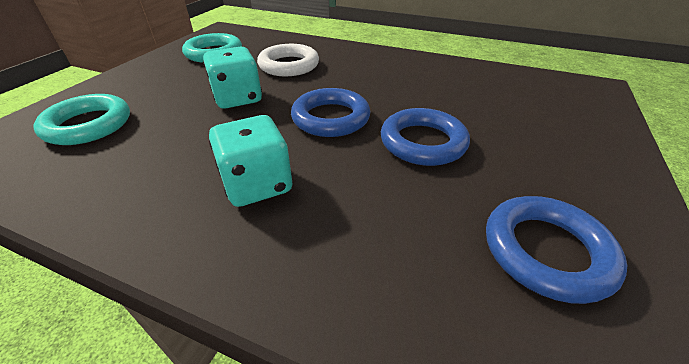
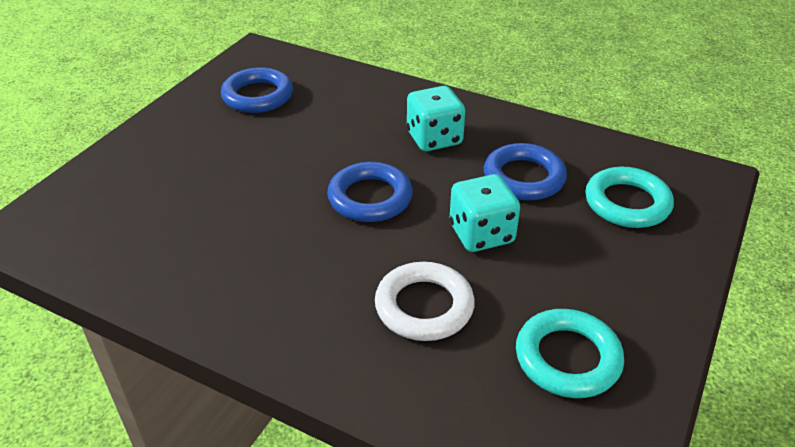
camera: 175 degrees left, 0 degrees up
blue ring [381,108,470,166] -> blue ring moved to [484,143,567,200]

